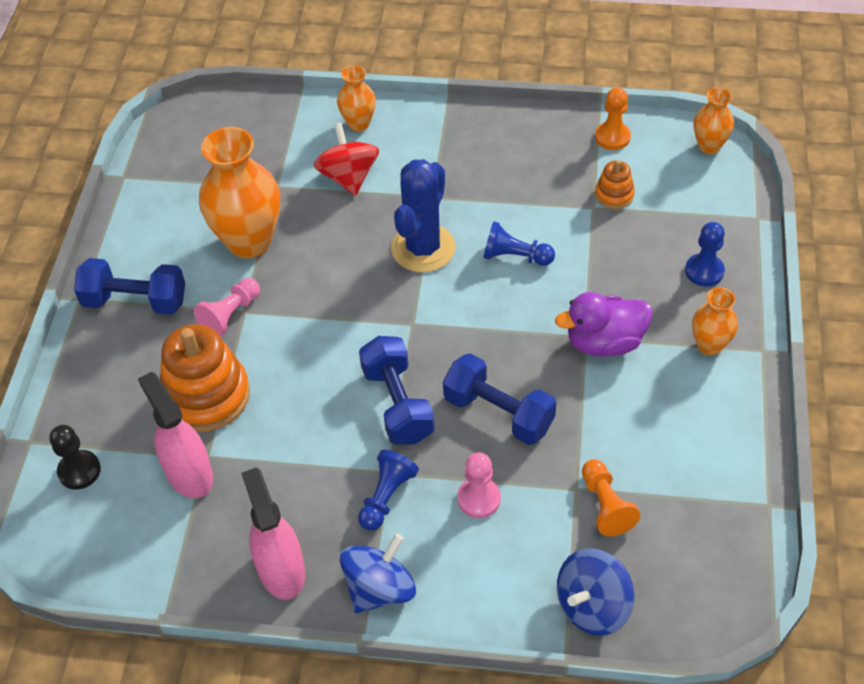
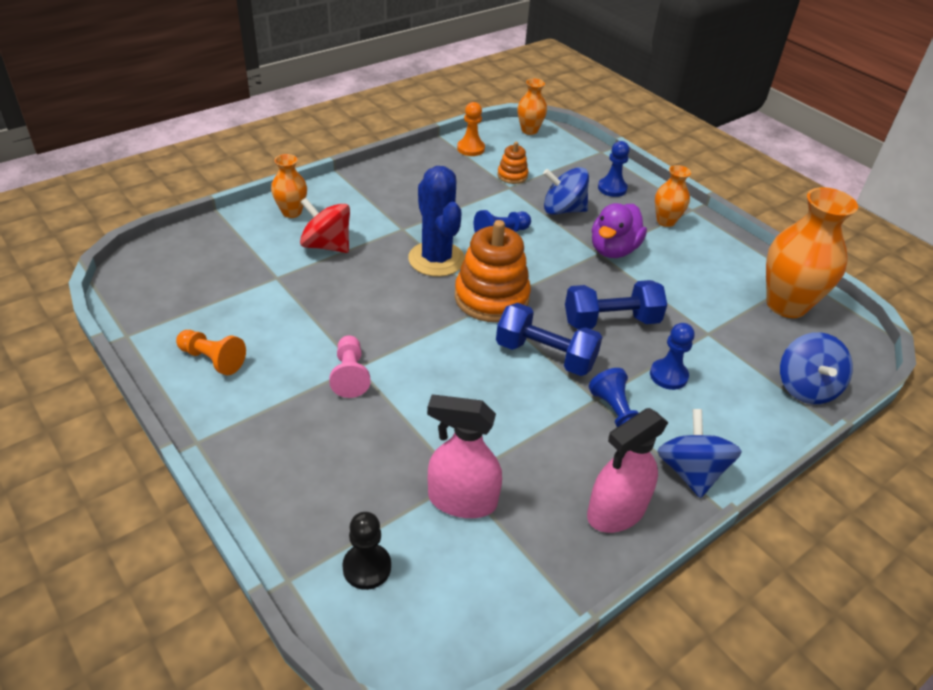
camera: 50 degrees left, 10 degrees down
blue dumbbell [74,258,185,315] -> none
orange stacking toy [160,324,250,432] -> orange stacking toy moved to [455,220,531,322]
orange vase [199,127,280,258] -> orange vase moved to [766,187,858,318]
pink spray bottle [241,467,305,600] -> pink spray bottle turned 60 degrees counterclockwise [587,408,669,533]
pink pawn [457,453,501,518] -> blue pawn [650,323,695,390]
orange pawn [582,459,640,536] -> orange pawn moved to [176,330,246,375]
none -> blue spinning top [543,167,589,215]

